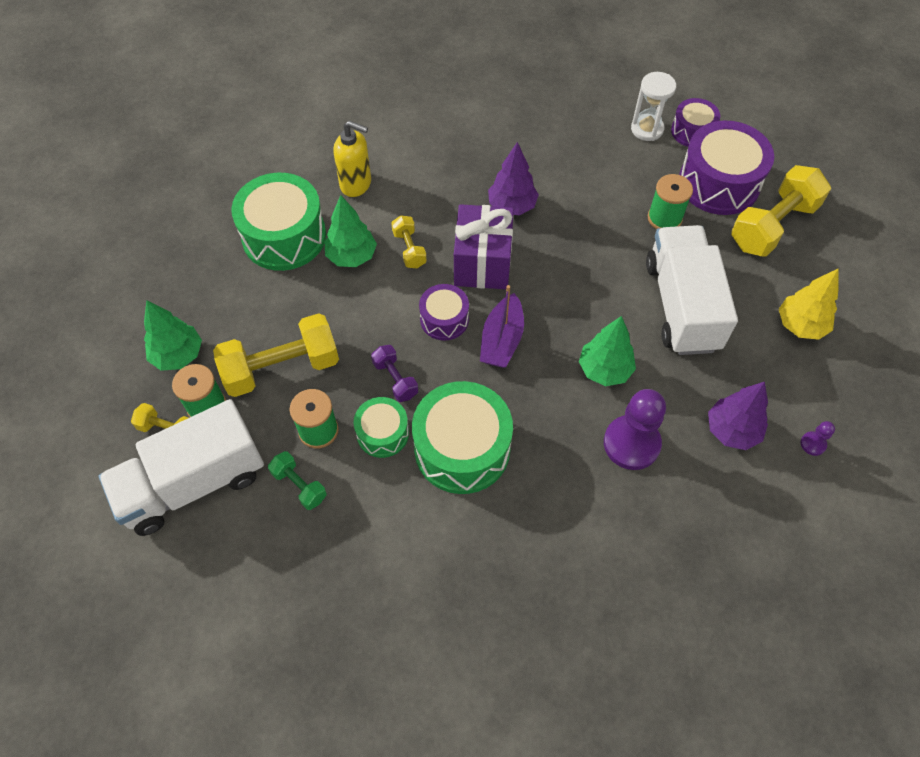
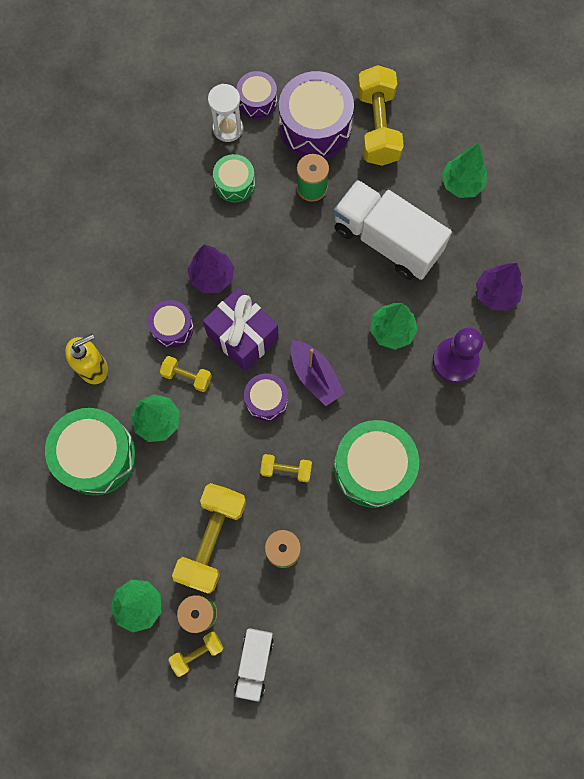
camera: 50 degrees left, 15 degrees up
white truck [99,399,264,536] -> white truck [234,628,274,702], size x0.54
green dumbbell [268,451,327,510] -> none
green drum [353,397,409,458] -> green drum moved to [213,154,255,203]
purple dumbbell [371,345,418,402] -> yellow dumbbell [260,454,312,482]
yellow tree [779,268,839,340] -> green tree [442,143,487,198]
purple pawn [801,421,835,456] -> none
none -> purple drum [148,300,194,348]

